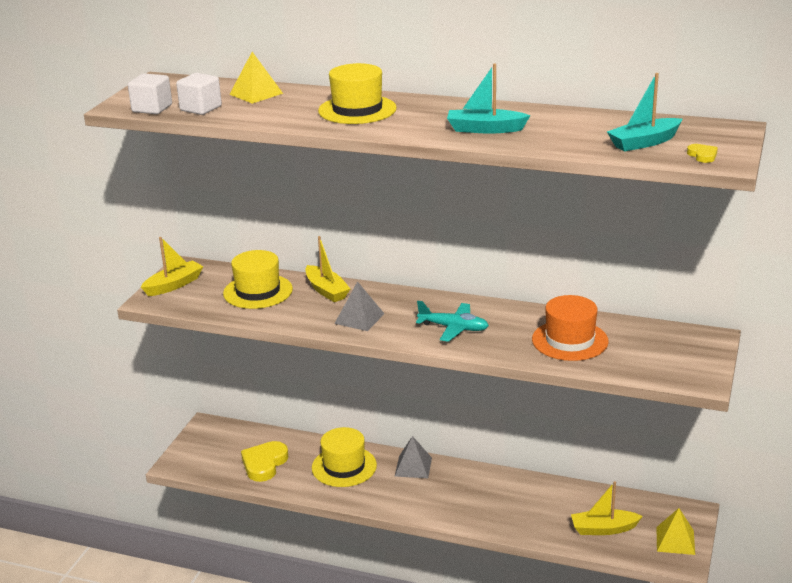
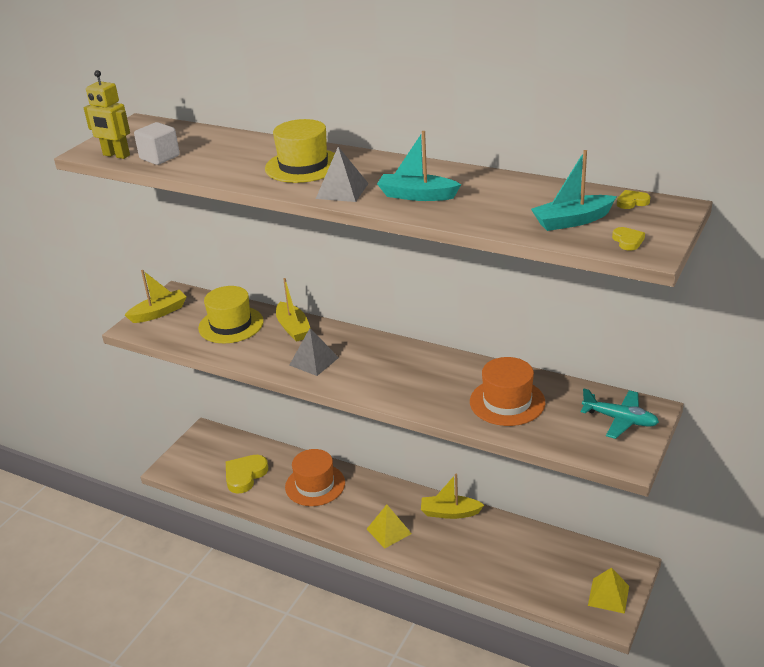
camera: 10 degrees right, 5 degrees up
white cube [128,73,172,114] -> yellow robot [84,70,130,159]
yellow pyramid [229,52,283,104] -> yellow pyramid moved to [367,505,412,549]
yellow hat [312,427,377,487] -> orange hat [285,449,345,506]
grey pyramid [395,436,432,478] -> grey pyramid moved to [316,147,369,202]
turquoise plane [416,301,489,342] -> turquoise plane moved to [580,389,659,439]
yellow boat [571,481,643,535] -> yellow boat moved to [421,474,484,519]
none -> yellow heart [617,190,650,209]

